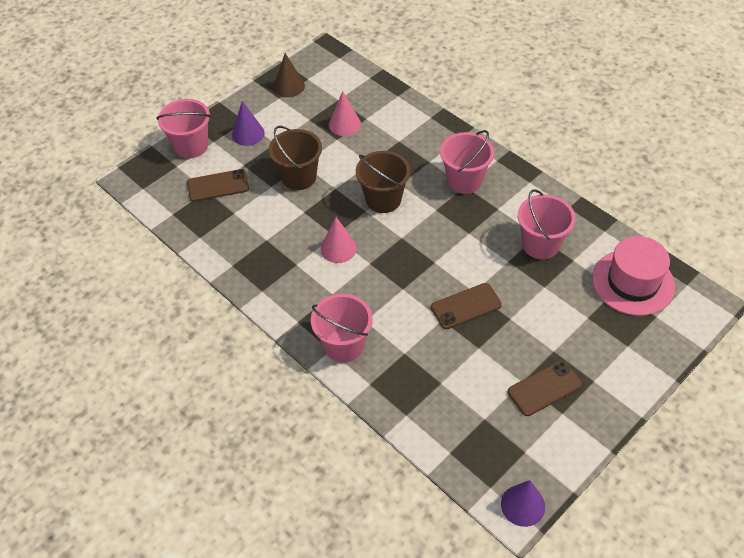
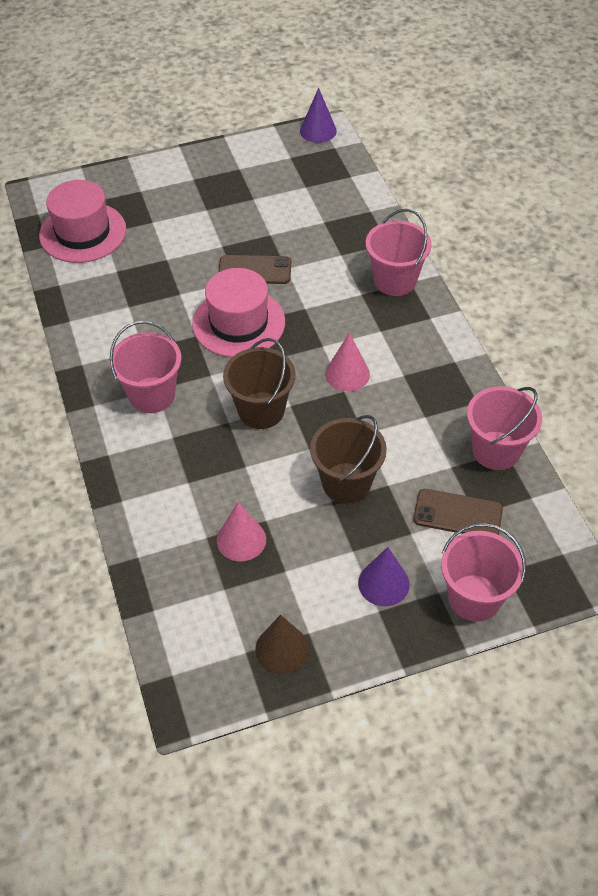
camera: 155 degrees left, 0 degrees up
brown phone [508,361,582,416] -> none
pink bucket [518,189,576,259] -> pink bucket moved to [467,386,542,470]
none -> pink hat [192,268,285,358]

